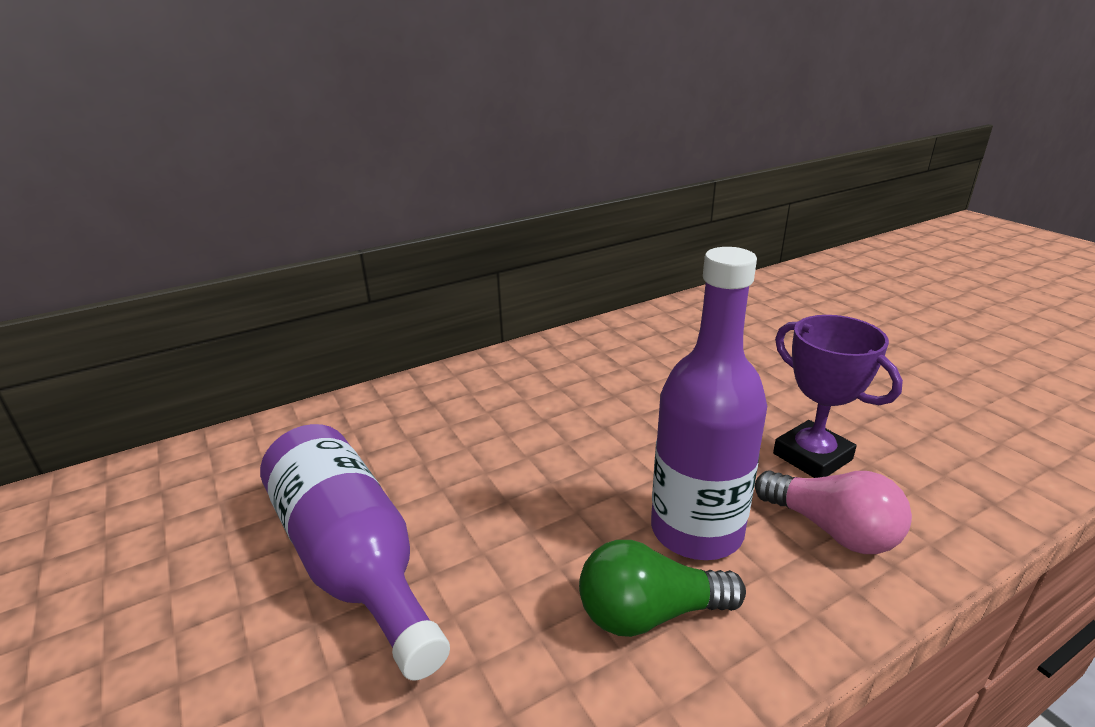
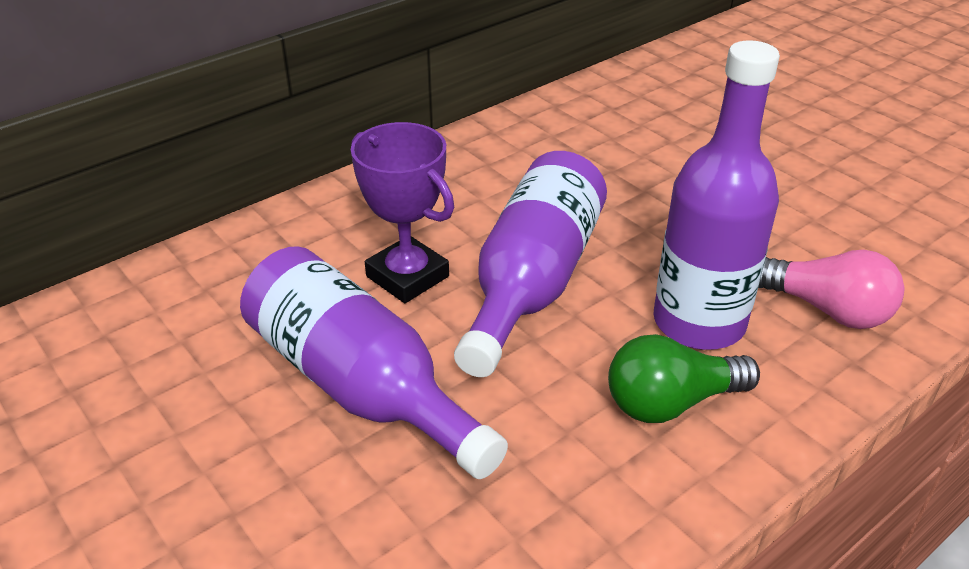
camera: 10 degrees left, 10 degrees up
purple trophy [773,315,903,478] -> purple trophy moved to [351,122,454,303]
none -> purple bottle [454,151,607,377]

